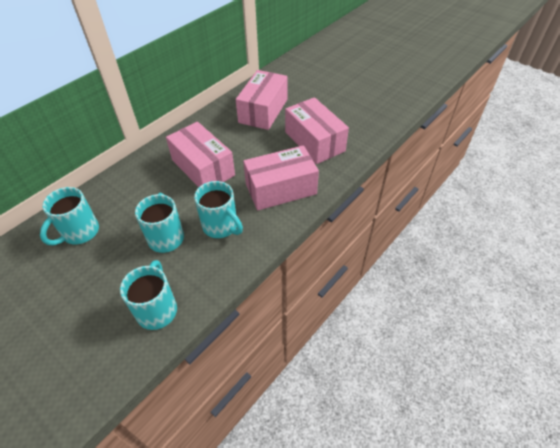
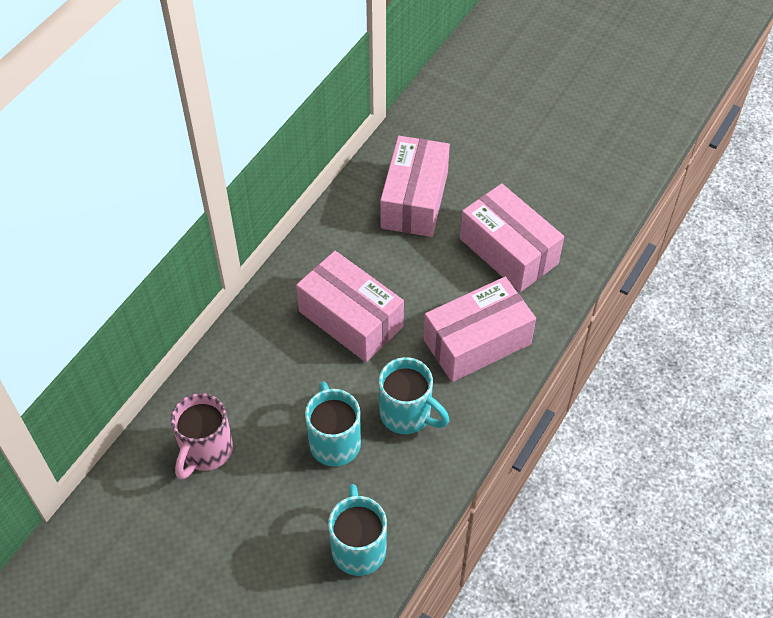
camera: 10 degrees left, 5 degrees up
turquoise mug [40,187,99,246] -> pink mug [171,393,233,480]

